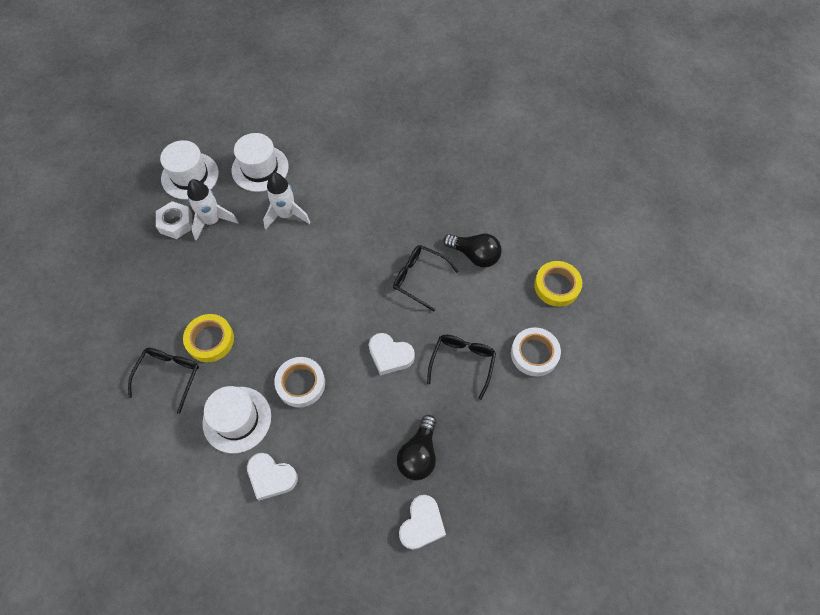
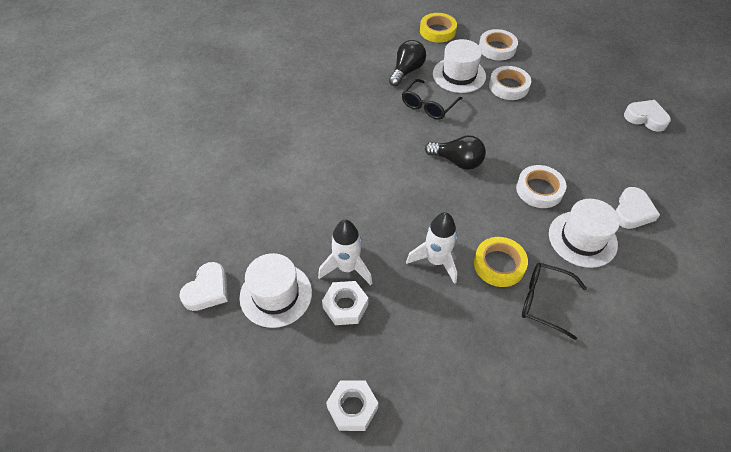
camera: 85 degrees left, 10 degrees down
white hat [232,133,289,192] -> white hat moved to [433,39,486,93]
white rocket [263,173,311,230] -> white rocket moved to [406,212,457,284]
white heart [369,333,415,375] -> white heart moved to [179,262,228,311]
black light bulb [397,415,436,480] -> black light bulb moved to [425,135,486,170]
black glasses [427,335,496,400] -> white tape [489,66,531,100]
none -> white nut [326,380,378,431]

